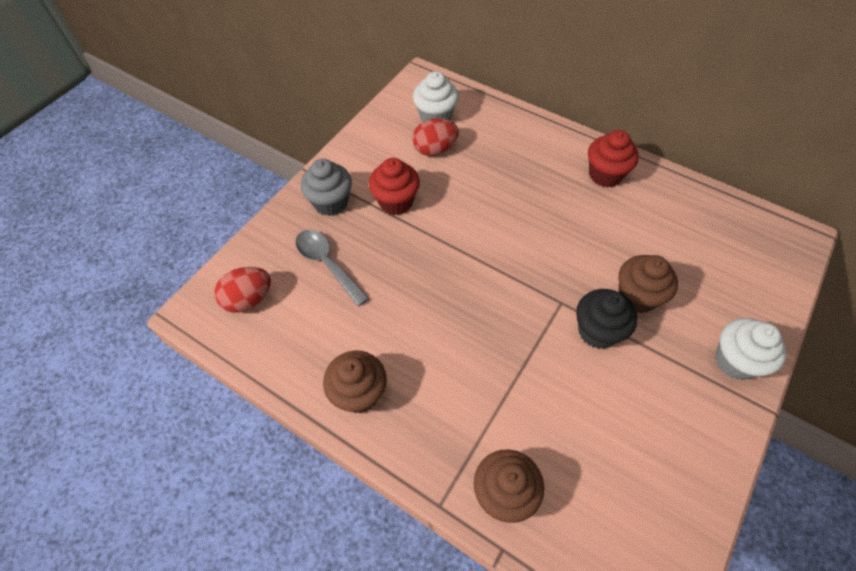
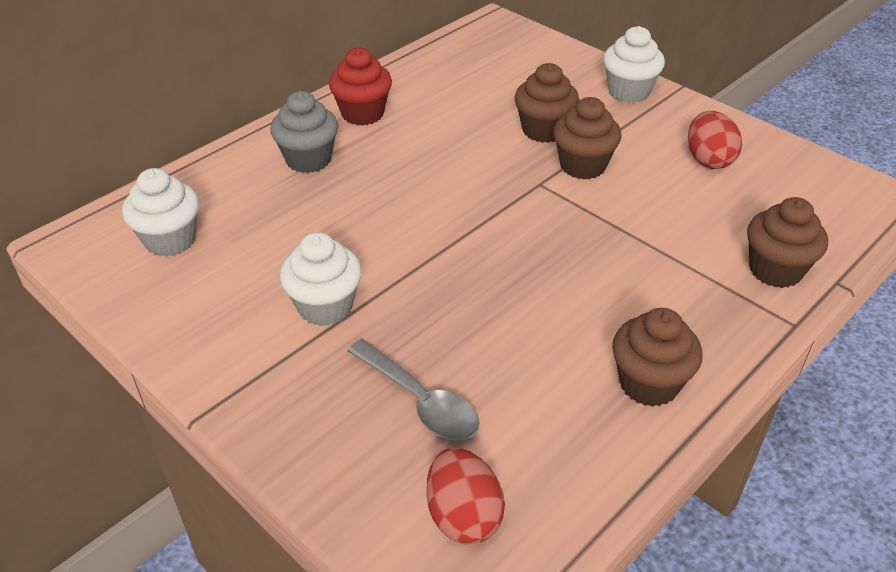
camera: 80 degrees left, 15 degrees down
grey spoon [296,230,369,306] -> grey spoon turned 105 degrees counterclockwise [347,339,479,441]
grey cupcake [301,159,352,216] -> grey cupcake moved to [270,91,338,173]
red cupcake [369,158,420,215] -> white cupcake [280,232,362,326]
red egg [412,118,459,156] -> red egg moved to [688,111,742,169]
black cupcake [576,289,637,349] -> brown cupcake [553,97,622,179]

